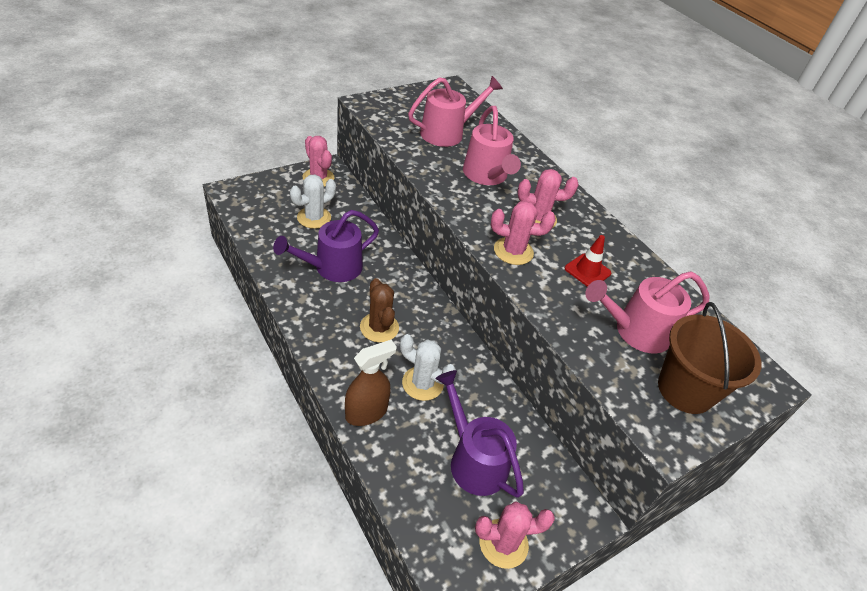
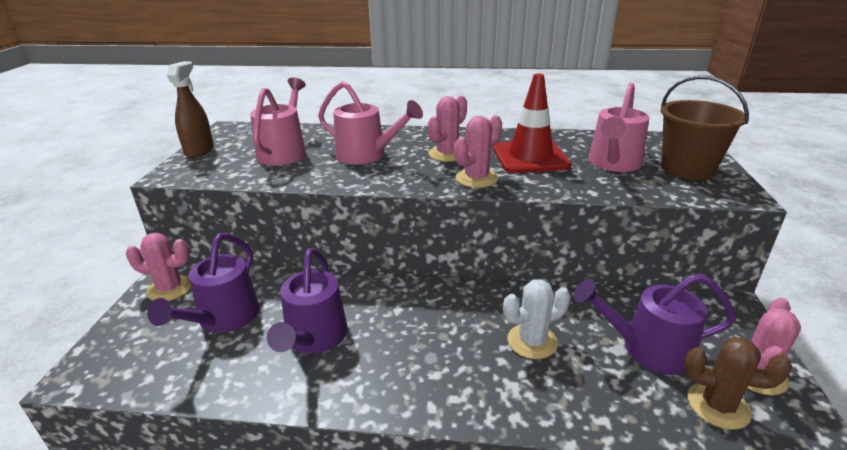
camera: 45 degrees left, 15 degrees down
white cactus [290,175,336,229] -> purple watering can [147,233,260,333]
brown spray bottle [345,340,397,426] -> brown spray bottle moved to [167,62,214,158]
brown cactus [360,278,399,343] -> brown cactus moved to [684,337,792,430]
red traffic cone [565,235,611,287] -> red traffic cone [493,74,571,173], size x1.86

